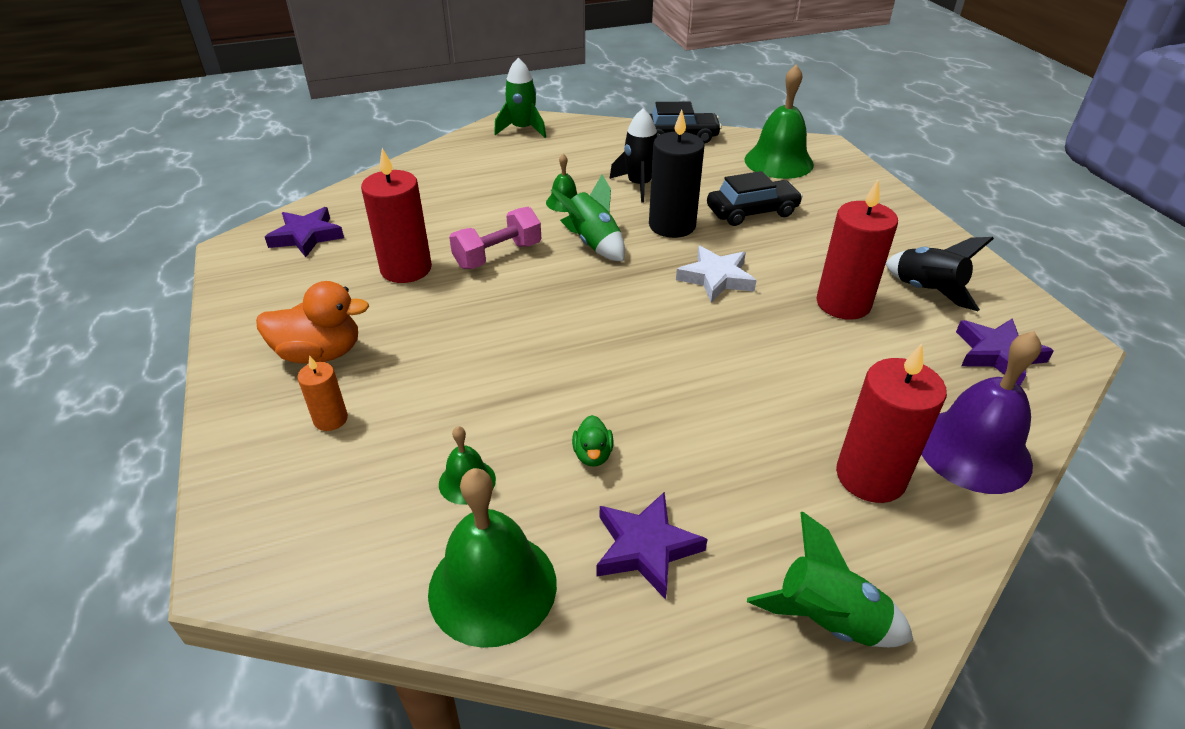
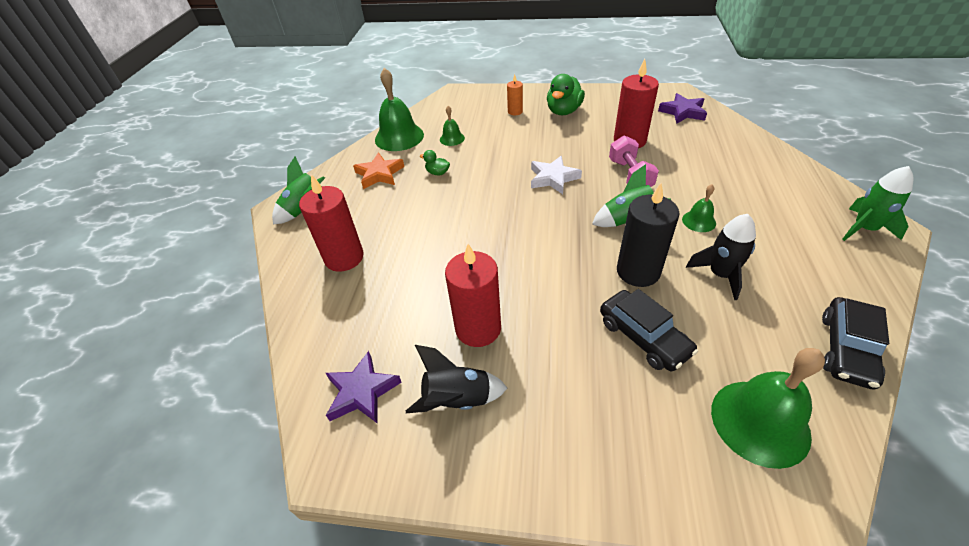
camera: 120 degrees right, 5 degrees up
orange duck [256,281,369,364] -> green duck [547,74,585,115]
purple star [596,492,708,600] -> orange star [353,153,404,189]
white star [676,246,757,302] -> white star moved to [531,156,582,194]
black car [707,171,803,226] -> black car turned 45 degrees counterclockwise [600,289,698,371]
purple bell [921,331,1041,494] -> none

